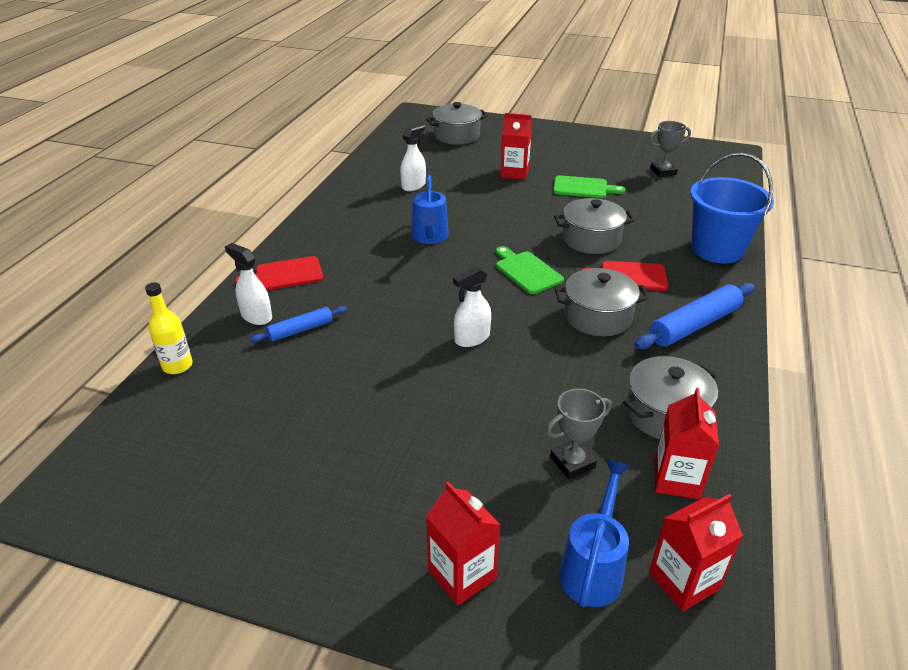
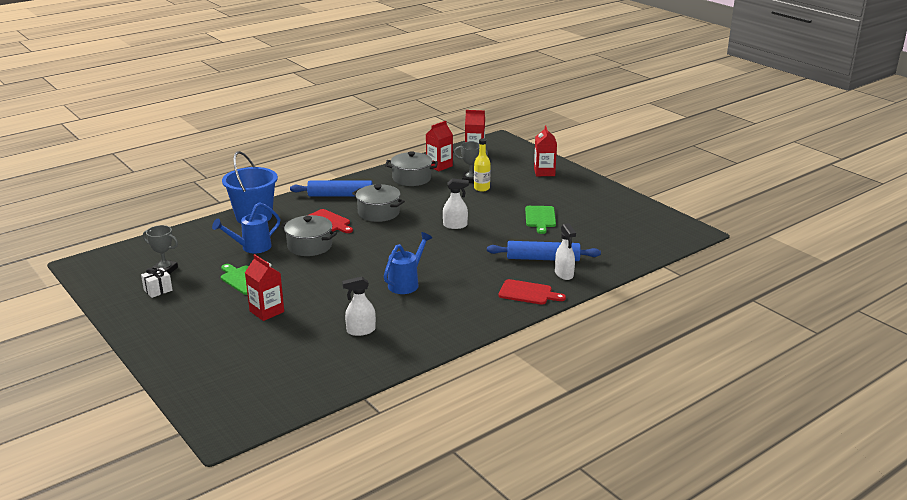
camera: 145 degrees left, 10 degrees down
yellow bottle [145,282,193,374] -> yellow bottle moved to [474,138,491,192]
blue rolling pin [250,306,347,343] -> blue rolling pin [487,241,601,261], size x1.70
grey pot [426,102,488,145] -> none
green cutting board [496,246,564,294] -> green cutting board moved to [525,206,556,234]
blue watering can [559,459,630,607] -> blue watering can moved to [212,202,280,253]
none -> white gift [141,268,173,298]

